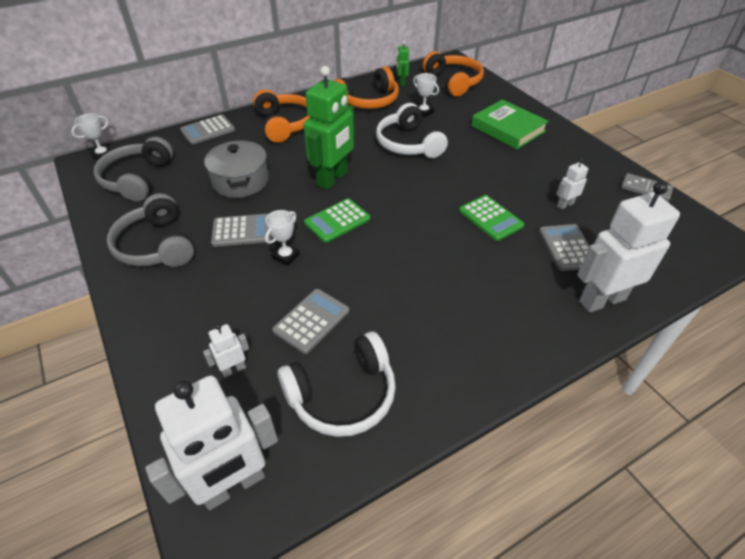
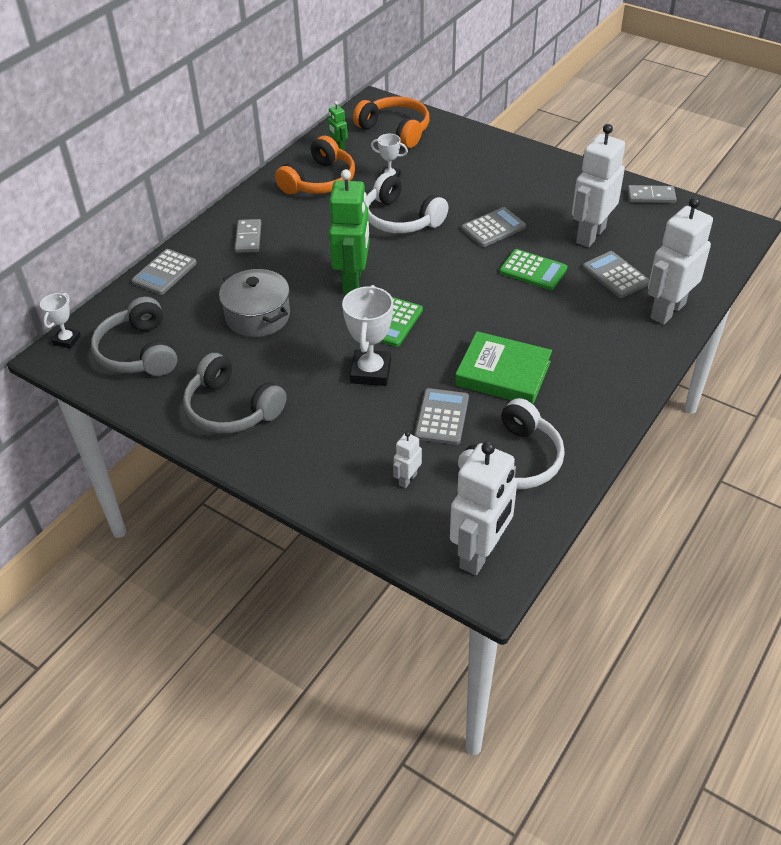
camera: 25 degrees left, 0 degrees up
grey calculator [211,214,272,247] -> grey calculator moved to [461,207,526,247]
orange headphones [253,89,310,143] -> grey domino [235,219,262,253]
white trophy [265,210,300,266] -> white trophy [342,285,393,386], size x1.74
green book [471,99,549,149] -> green book moved to [455,331,552,404]
white robot [556,158,588,209] -> white robot [572,124,625,247], size x2.21

